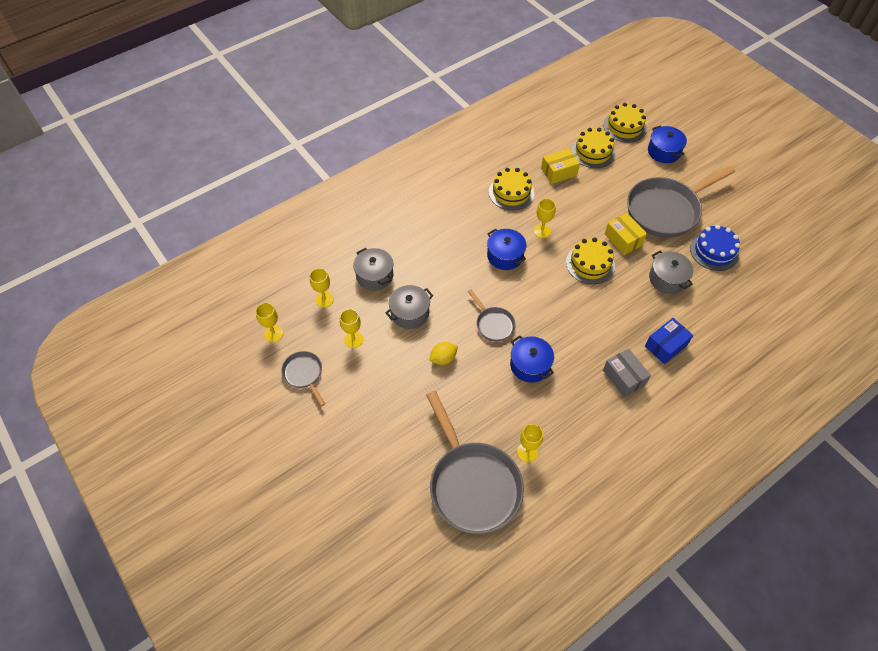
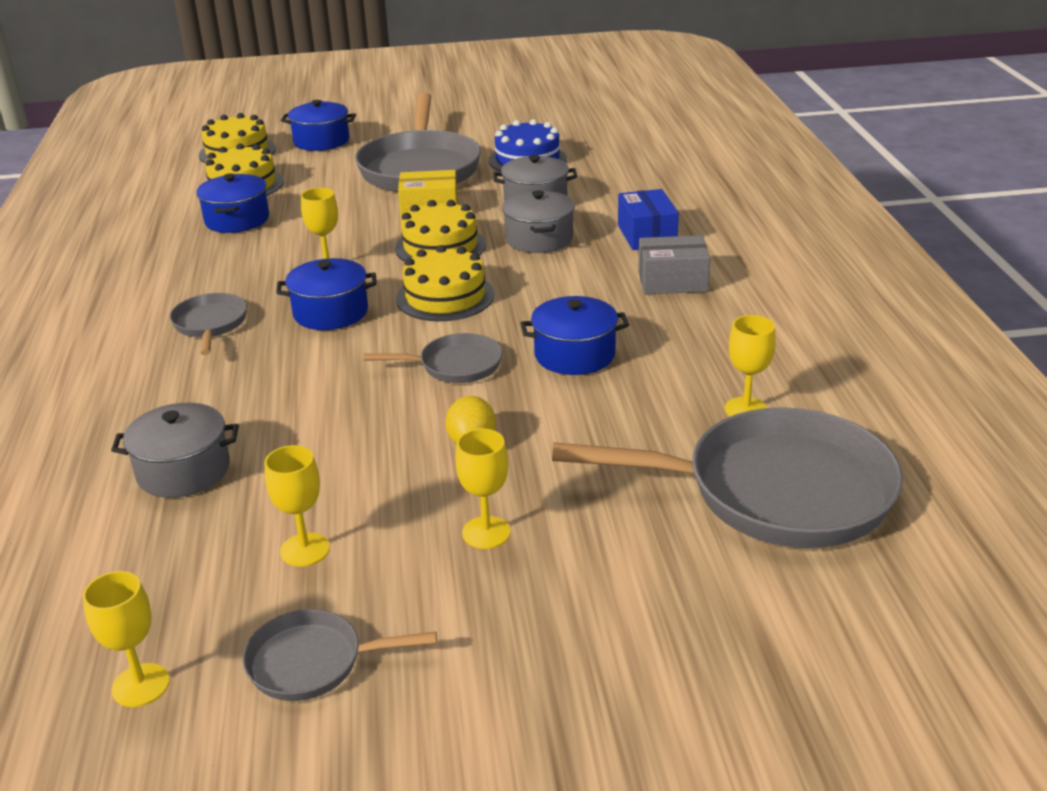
camera: 60 degrees left, 25 degrees down
yellow goblet [310,268,334,308] -> yellow goblet moved to [455,429,511,549]
grey pot [385,285,433,329] -> grey pot moved to [502,190,575,253]
yellow cake [489,168,534,210] -> yellow cake moved to [396,245,494,321]
yellow box [541,148,580,184] -> blue pot [196,173,269,233]
none -> grey pan [170,293,247,355]

